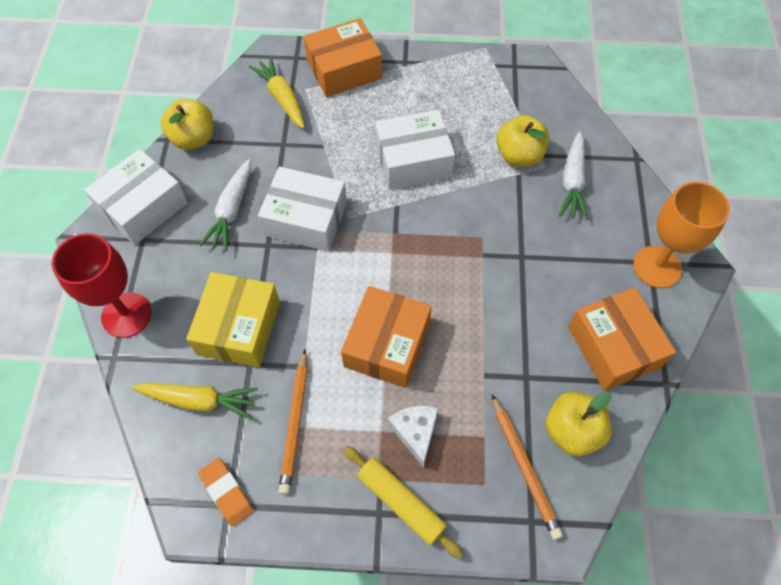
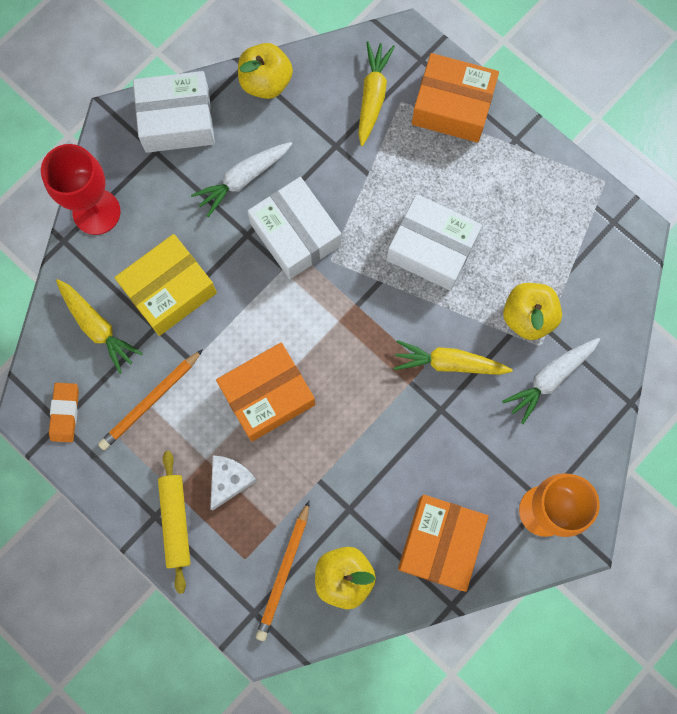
camera: 40 degrees right, 15 degrees up
none -> yellow carrot [394,340,513,375]

